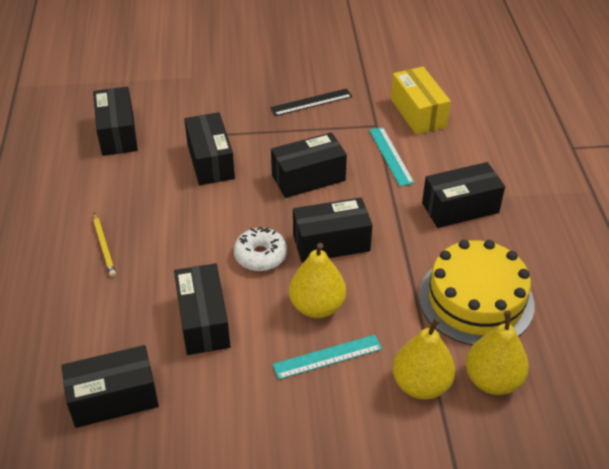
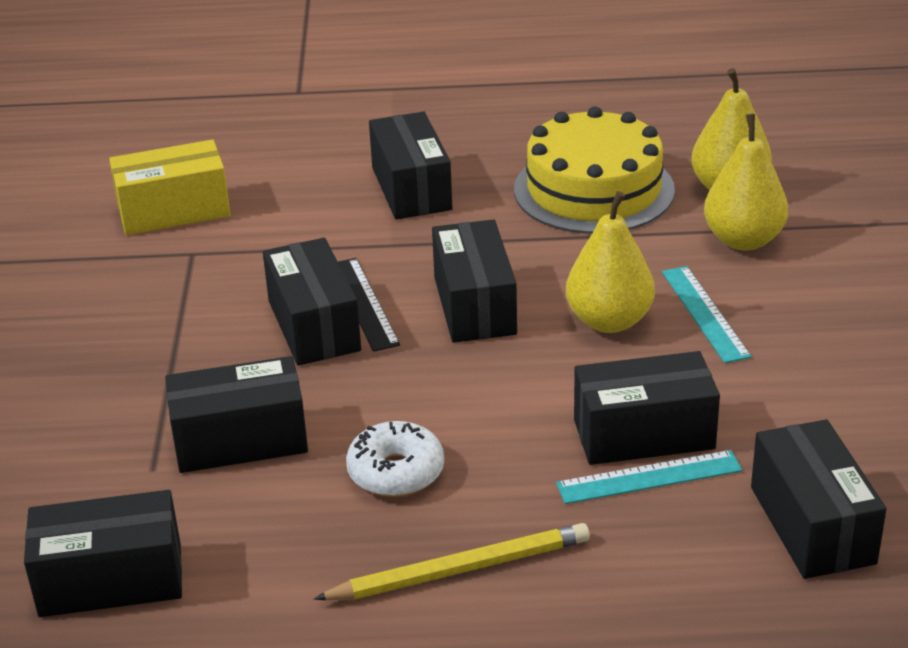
camera: 85 degrees left, 10 degrees down
yellow pencil [93,213,116,277] -> yellow pencil [314,523,590,600], size x1.56
white donut [234,227,287,271] -> white donut moved to [346,421,444,497]
black ruler [270,88,352,116] -> black ruler moved to [338,258,400,352]
turquoise ruler [369,127,414,186] -> turquoise ruler moved to [556,450,742,504]

